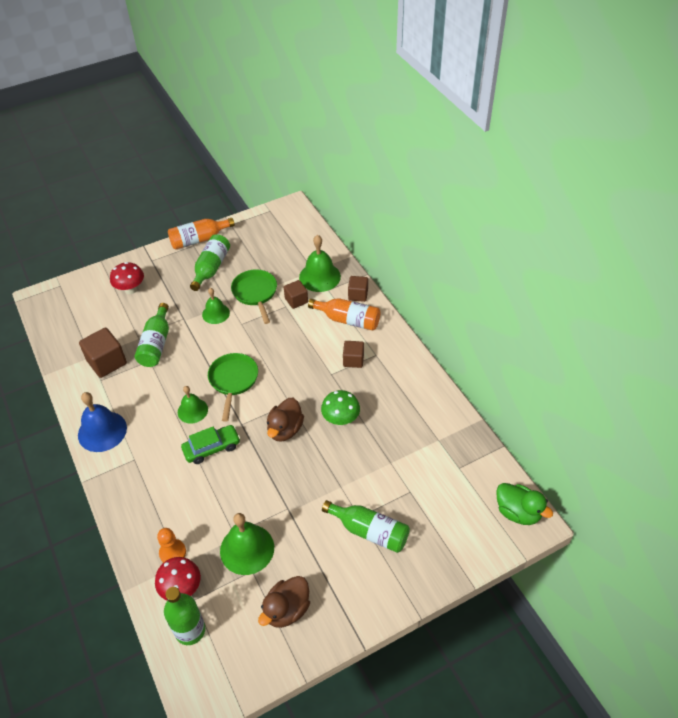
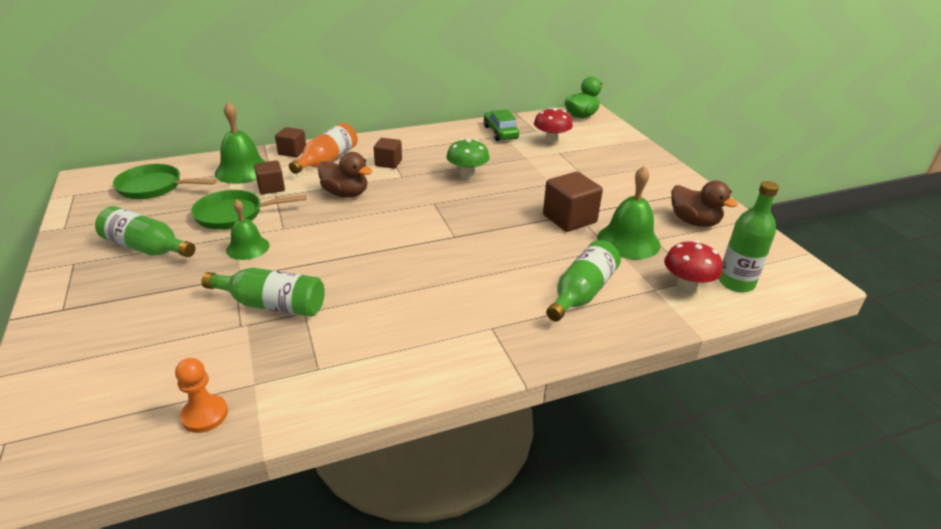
camera: 85 degrees left, 15 degrees down
blue bell [78,392,127,452] -> none
brown cube [79,328,127,378] -> brown cube moved to [543,172,603,232]
red mushroom [110,262,144,294] -> red mushroom moved to [534,108,573,146]
orange pawn [157,528,186,563] -> orange pawn moved to [175,358,228,433]
orange bottle [168,218,235,250] -> none
green bell [178,386,208,424] -> none
green car [181,425,240,464] -> green car moved to [484,109,519,141]
green pan [208,353,258,422] -> green pan moved to [113,164,217,199]
brown duck [267,398,304,442] -> brown duck moved to [318,152,372,198]
green bottle [322,500,410,553] -> green bottle moved to [546,240,621,322]

